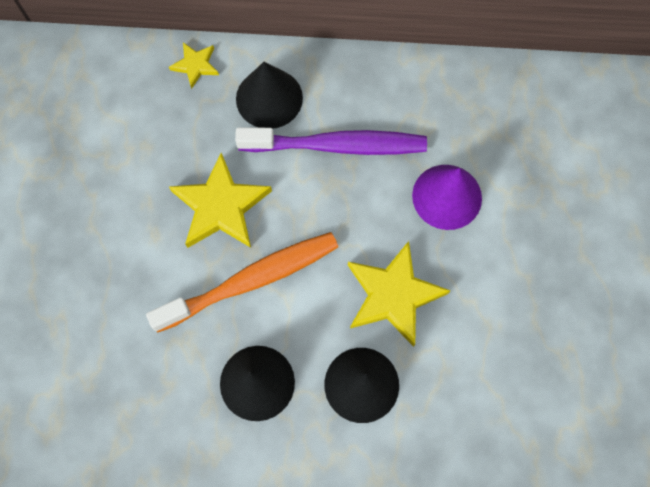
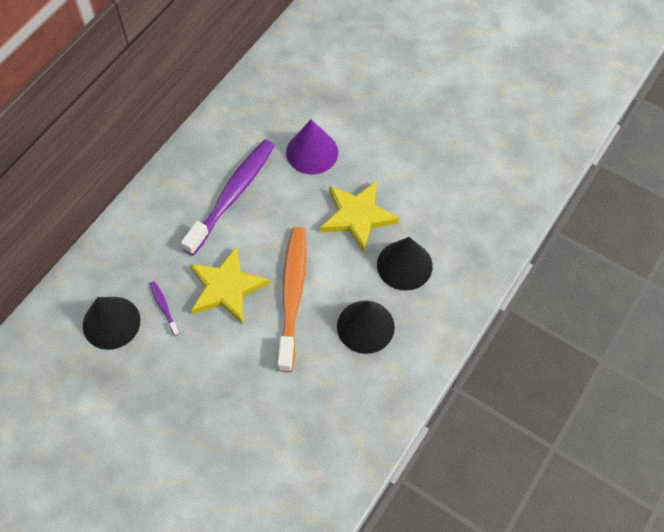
camera: 60 degrees left, 10 degrees down
yellow star [169,42,219,89] -> none
black cone [236,62,303,129] -> black cone moved to [83,297,140,350]
none -> purple toothbrush [150,281,180,336]

